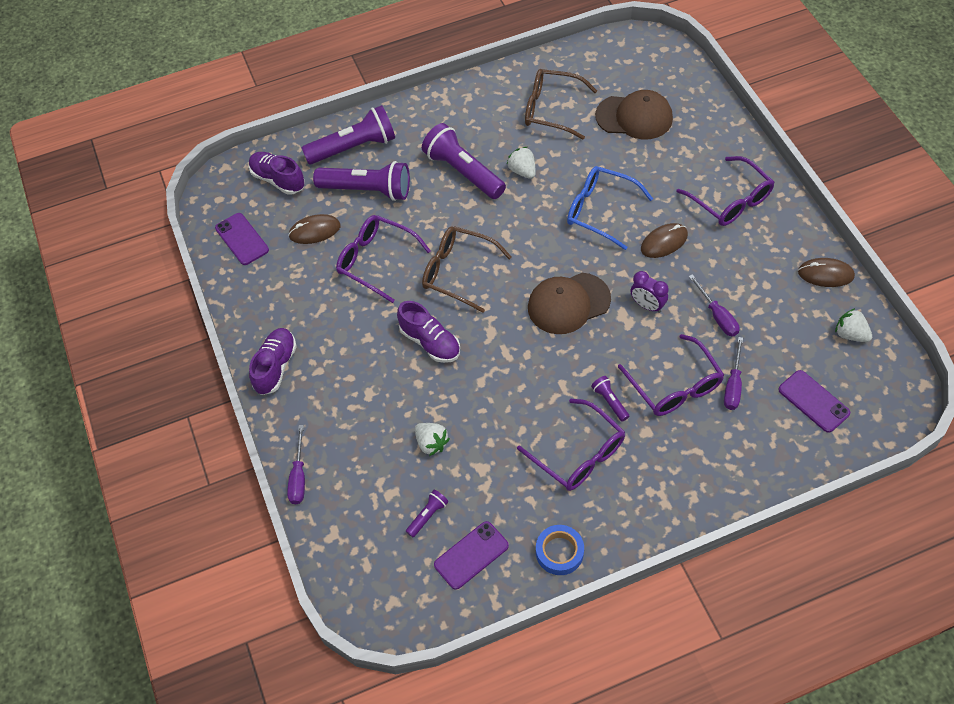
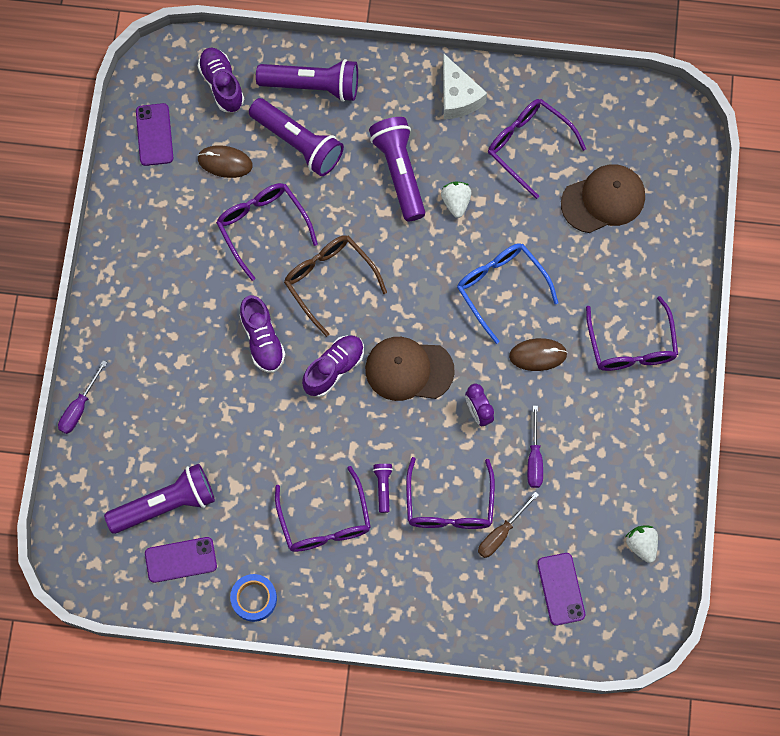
camera: 25 degrees right, 15 degrees up
purple shoe [249,328,297,395] -> purple shoe moved to [302,335,364,397]
purple flashlight [406,490,448,537] -> purple flashlight [104,464,215,534], size x2.21
white strawberry [415,423,450,456] -> none
brown glasses [525,69,597,140] -> purple glasses [488,99,586,199]
brown cap [595,90,673,140] -> brown cap turned 60 degrees counterclockwise [561,164,645,233]
purple screwdriver [724,337,743,410] -> brown screwdriver [478,492,539,558]
brown mouse [798,258,855,287] -> none
none -> white cheese [443,53,487,119]

